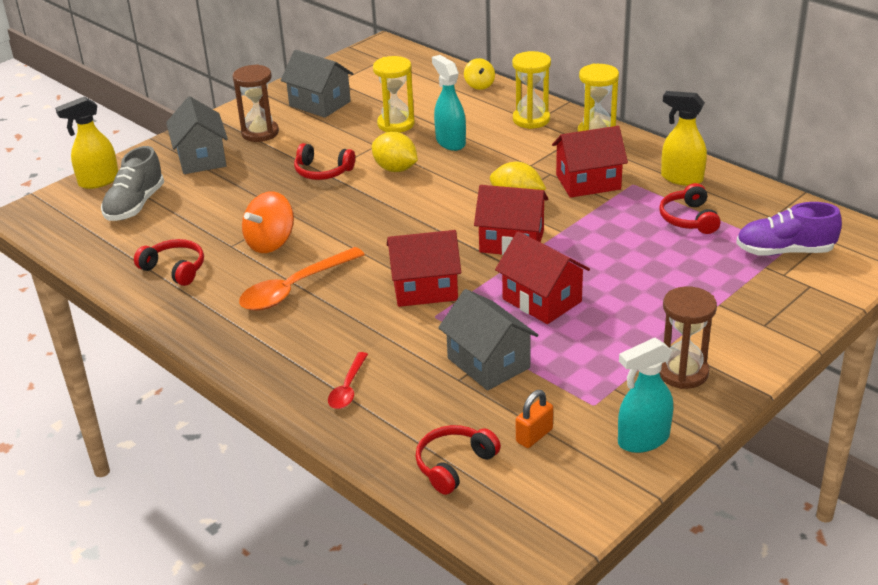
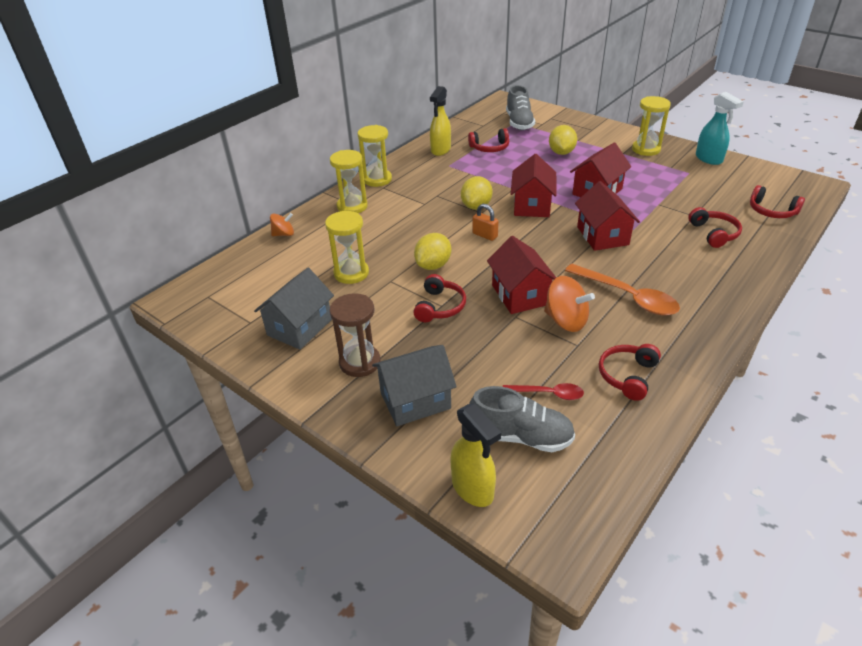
camera: 95 degrees left, 5 degrees up
red spoon [328,352,368,409] -> red spoon moved to [503,383,584,400]
turquoise spray bottle [432,55,466,151] -> none
grey house [438,289,538,391] -> none
yellow spinning top [464,58,495,90] -> orange spinning top [270,213,294,236]
orange padlock [516,390,553,448] -> orange padlock moved to [472,204,499,241]
red house [552,126,628,198] -> red house moved to [487,236,556,314]
brown hourglass [660,286,717,389] -> yellow hourglass [632,96,671,156]
purple shoe [736,202,842,256] -> grey shoe [506,85,535,130]
none -> yellow lemon [549,125,577,155]
none -> red headphones [688,207,742,248]

